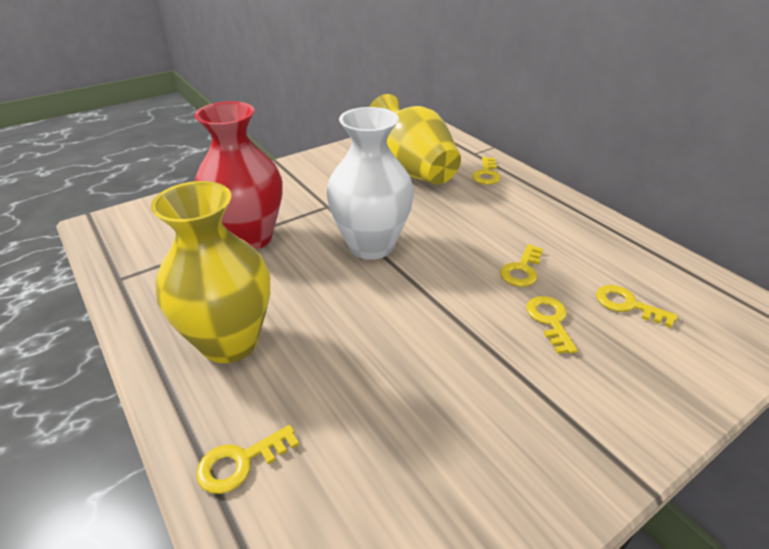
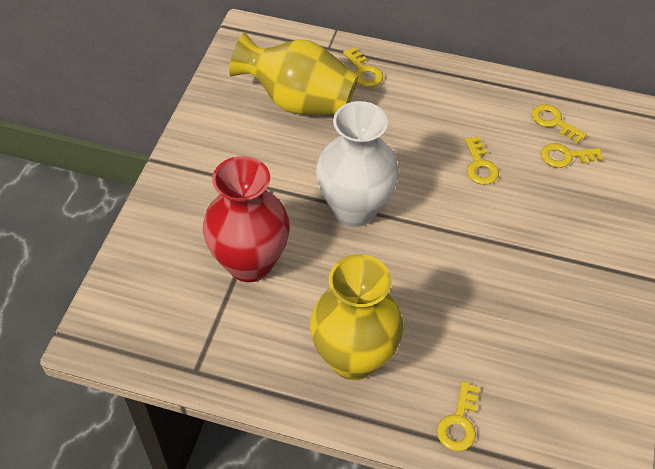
camera: 40 degrees left, 15 degrees up
yellow key [526,296,578,354] -> yellow key moved to [532,104,587,143]

